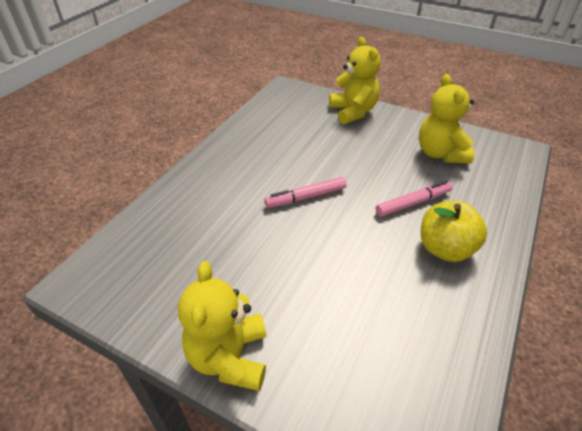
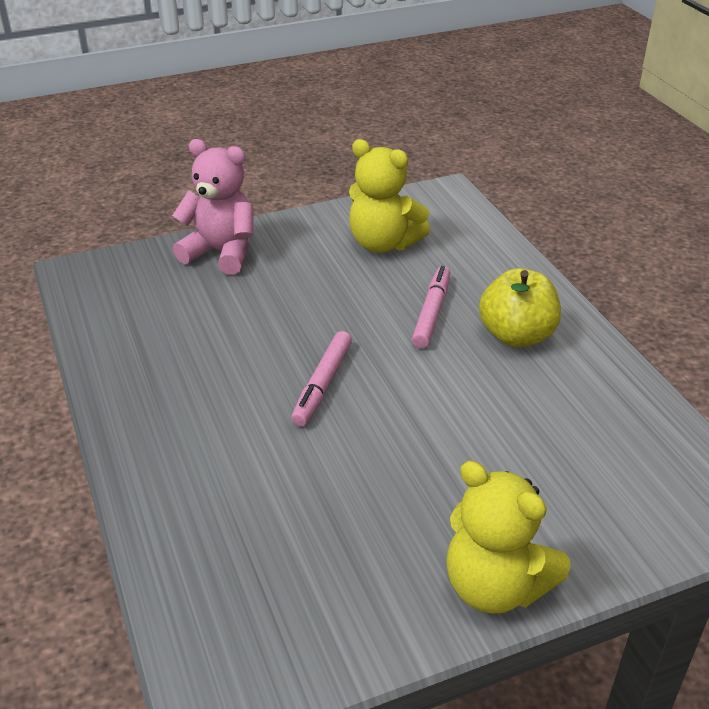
camera: 50 degrees left, 5 degrees down
yellow teddy bear [329,37,381,124] -> pink teddy bear [172,139,253,275]

